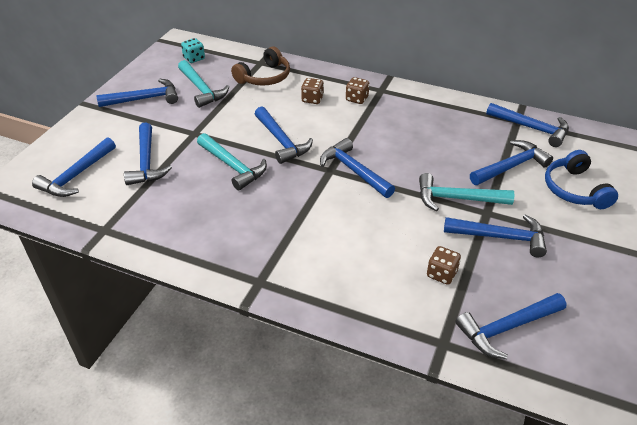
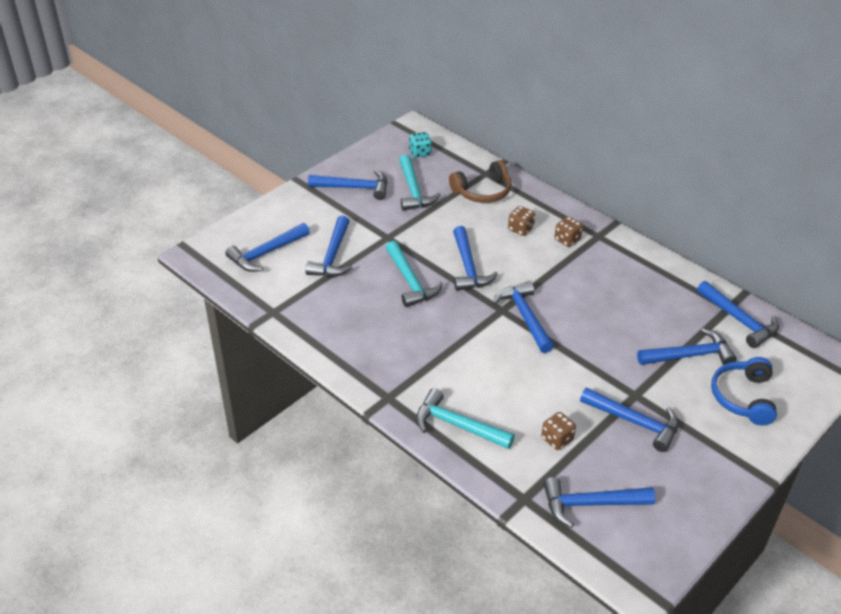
camera: 20 degrees right, 0 degrees up
turquoise hammer [419,173,514,211] -> turquoise hammer moved to [416,388,515,449]

